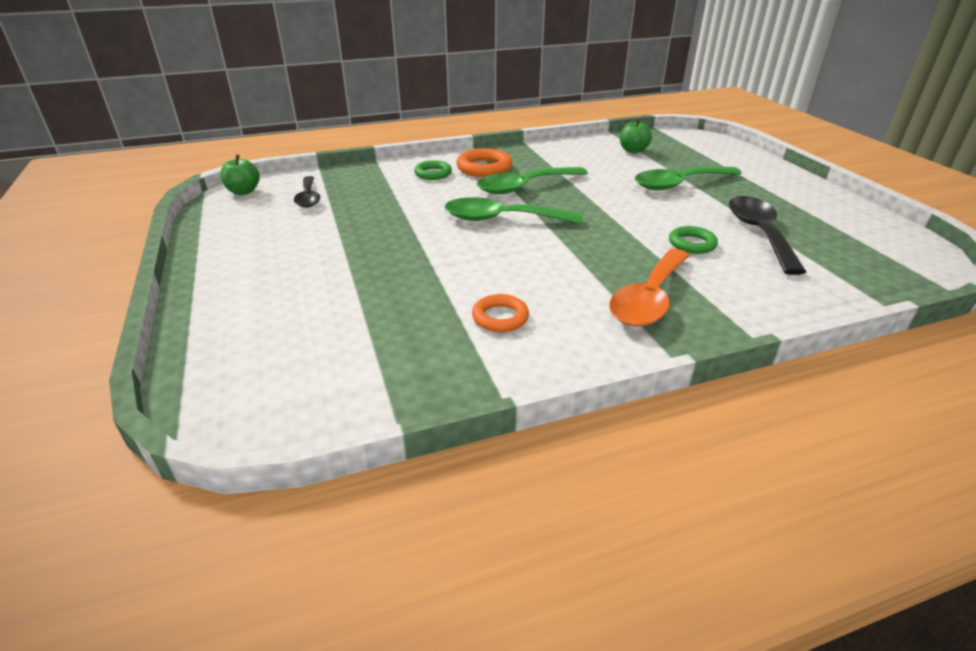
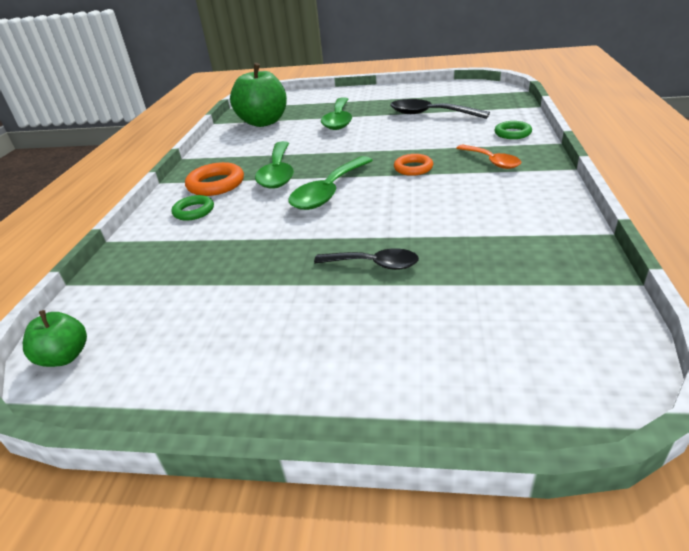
camera: 60 degrees left, 0 degrees up
black spoon [294,176,320,208] -> black spoon moved to [314,248,419,270]
orange ring [472,294,529,332] -> orange ring moved to [394,154,433,176]
orange spoon [609,249,690,327] -> orange spoon [456,145,521,169], size x0.64
green apple [620,118,652,153] -> green apple [230,63,287,127], size x2.01
green ring [669,226,718,254] -> green ring moved to [494,121,532,139]

